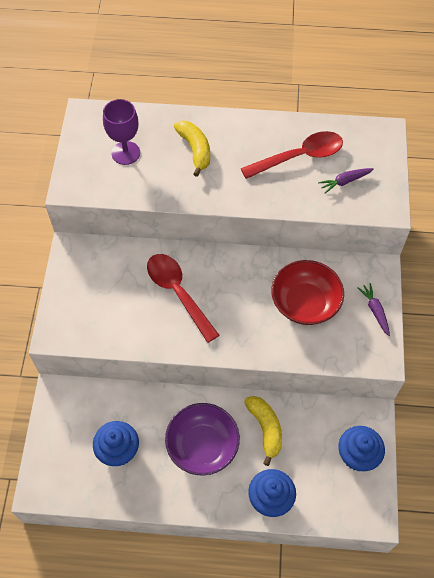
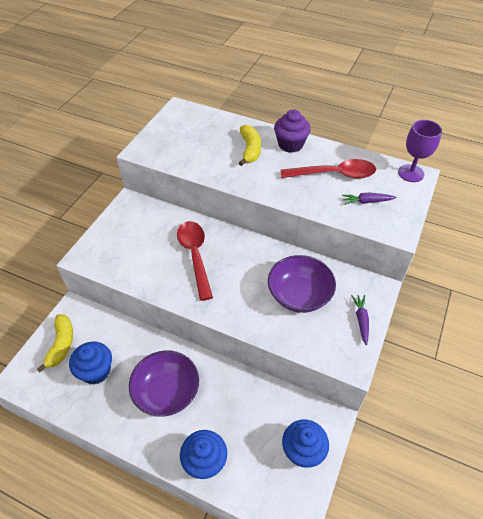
camera: 20 degrees right, 10 degrees down
purple goblet [103,99,140,165] -> purple goblet moved to [398,120,442,182]
yellow banana [244,396,282,466] -> yellow banana moved to [37,314,73,372]
red bowl [271,260,344,325] -> purple bowl [268,255,336,313]
none -> purple cupcake [274,109,311,153]

